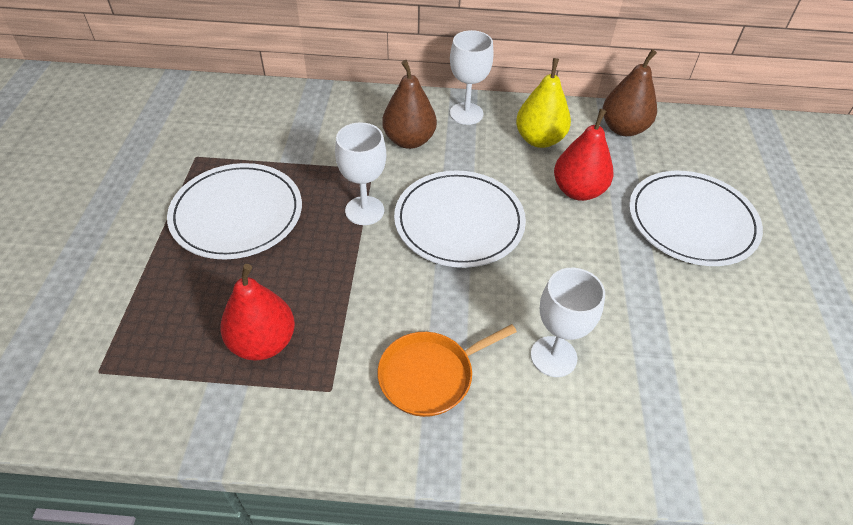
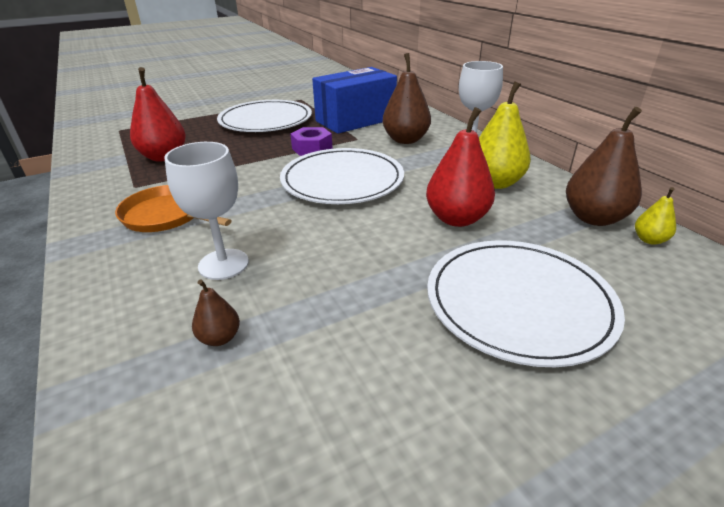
camera: 60 degrees right, 15 degrees down
white goblet [335,122,386,225] -> purple nut [290,127,333,156]
none -> brown pear [192,279,240,346]
none -> blue box [312,67,397,134]
none -> yellow pear [635,187,676,245]

